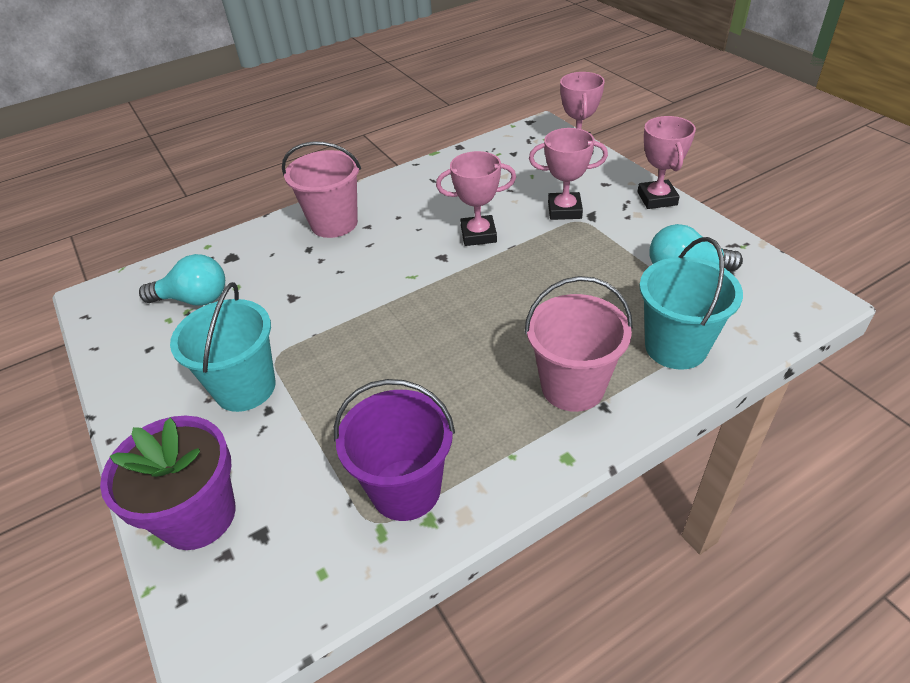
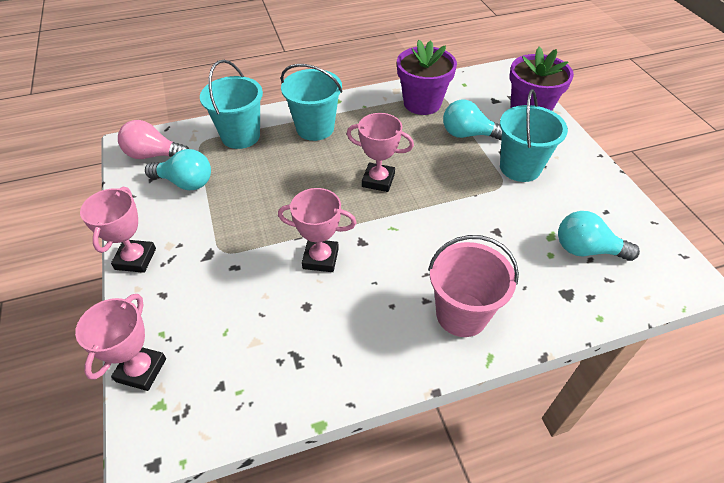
camera: 170 degrees left, 5 degrees up
purple bucket [334,379,455,521] -> purple flower pot [397,40,457,115]
pink bucket [524,276,633,412] -> turquoise bucket [281,64,342,141]
pink trophy [529,128,608,220] -> pink trophy moved to [347,113,414,192]
none -> pink light bulb [118,120,189,159]
none -> turquoise light bulb [443,100,502,140]

